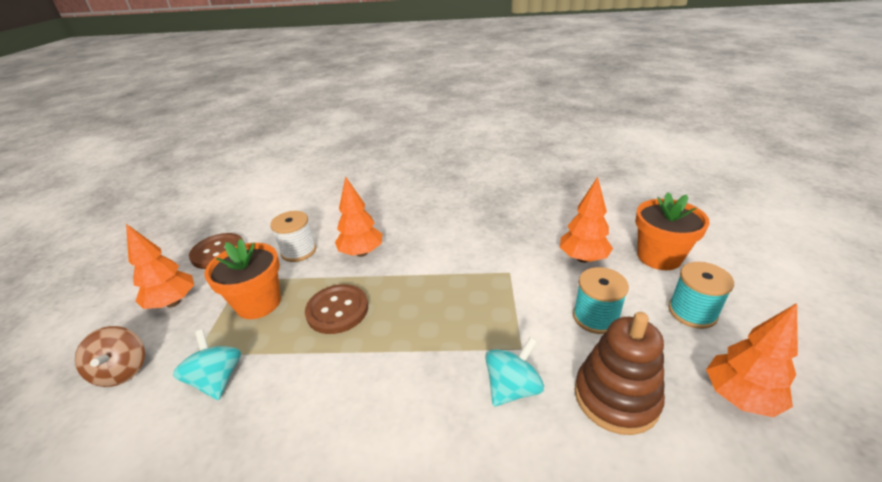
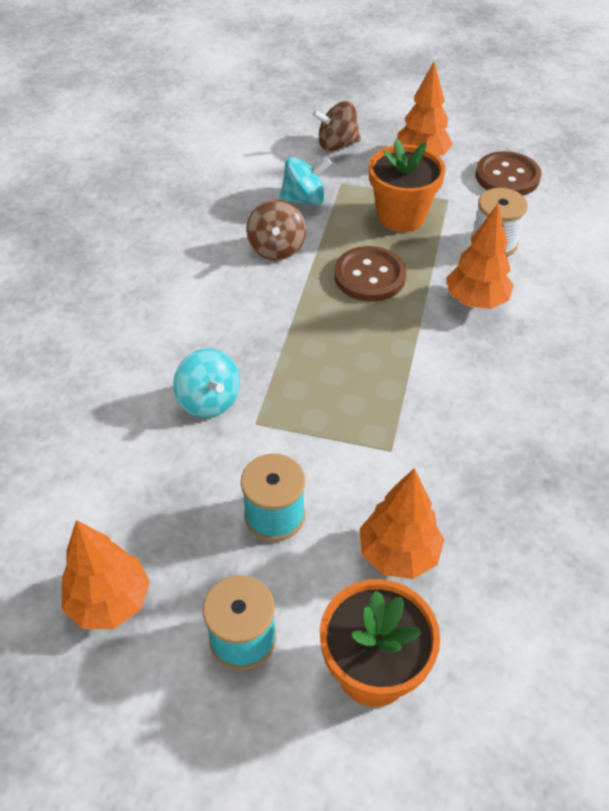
camera: 100 degrees right, 15 degrees up
brown stacking toy [575,312,665,435] -> none
none -> brown spinning top [246,200,306,260]

